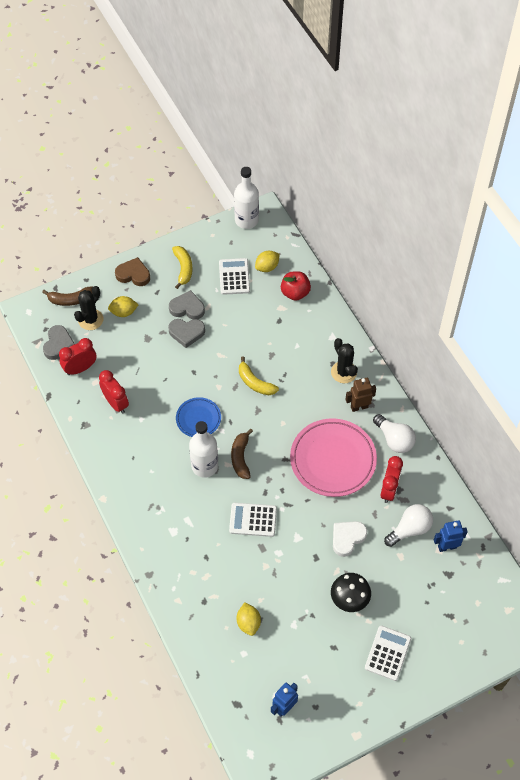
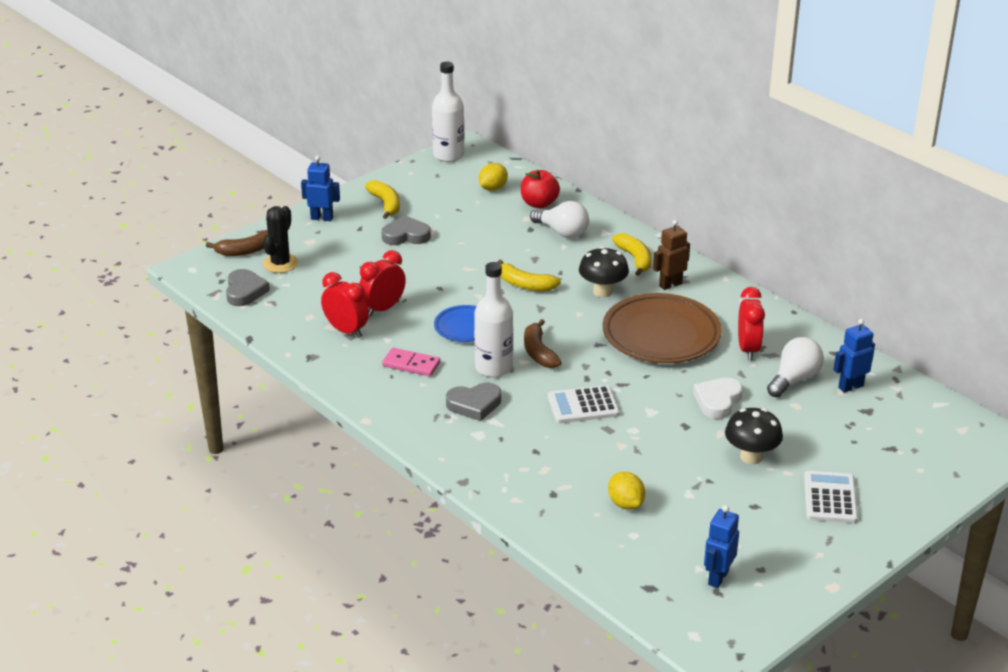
camera: 15 degrees left, 25 degrees down
red clock [59,338,97,375] -> red clock moved to [359,250,406,317]
yellow lemon [108,296,139,317] -> none
brown heart [115,257,150,286] -> blue robot [301,155,340,221]
grey heart [168,319,205,348] -> grey heart moved to [446,383,501,421]
white calculator [219,258,250,295] -> none
pink plate [290,418,377,497] -> brown plate [603,293,722,363]
black cactus [331,338,358,383] -> yellow banana [612,233,652,276]
white light bulb [373,414,416,453] -> white light bulb moved to [530,201,589,238]
none -> pink domino [382,348,440,376]
none -> black mushroom [579,246,629,297]

